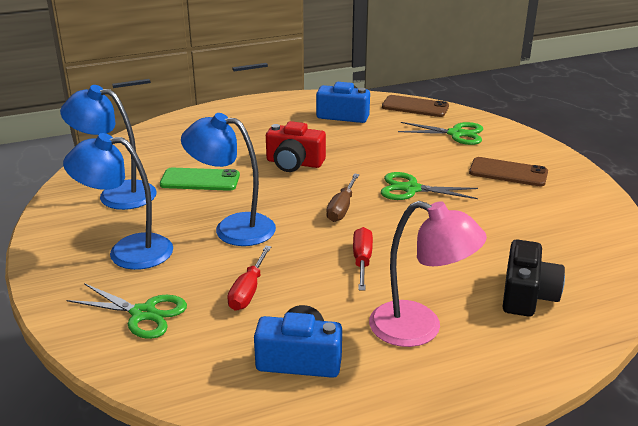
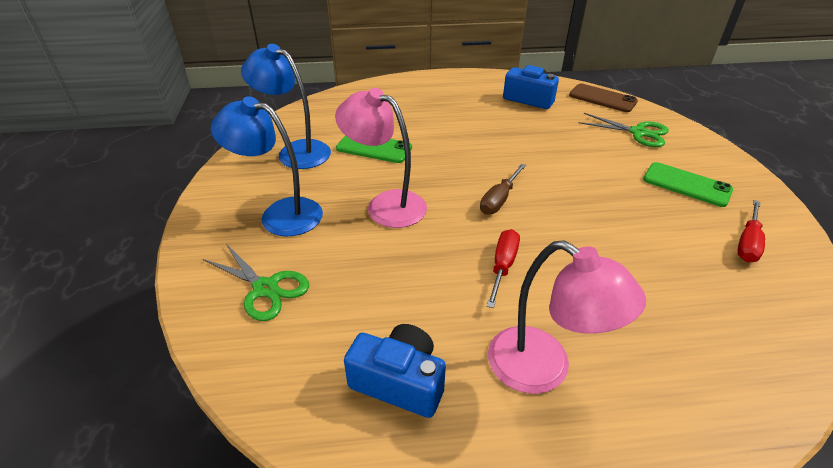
camera: 15 degrees right, 10 degrees up
blue lamp [181,113,276,246] -> pink lamp [335,88,427,228]
red screwdriver [227,246,271,311] -> red screwdriver moved to [737,200,765,262]
red camera [266,121,326,172] -> none
green scissors [381,172,478,200] -> none
brown phone [469,157,548,186] -> green phone [643,162,733,207]
black camera [502,240,565,317] -> none

